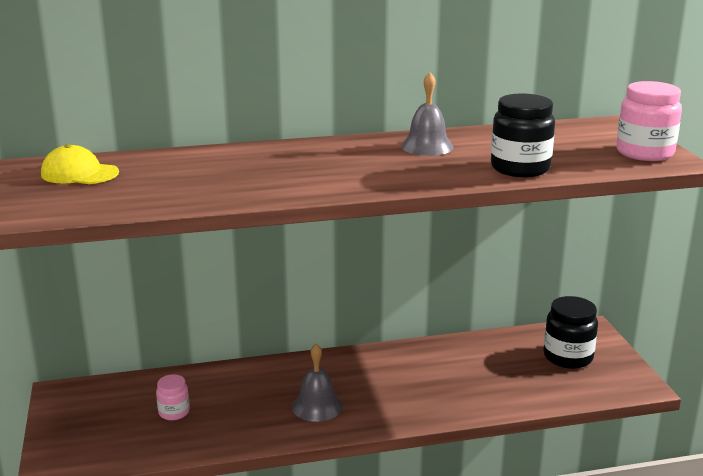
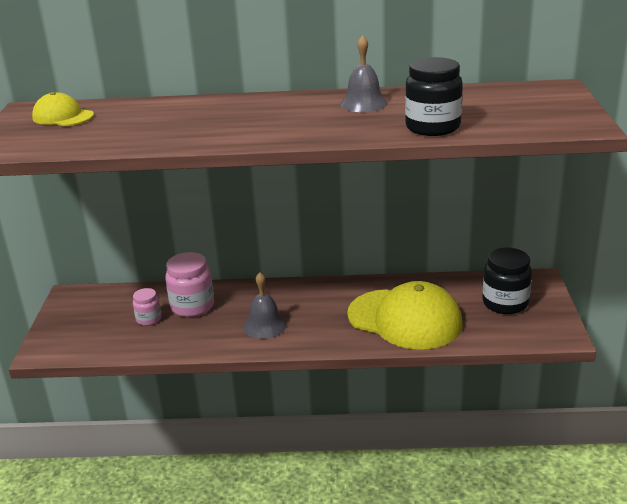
camera: 15 degrees right, 5 degrees up
pink jar [616,81,682,161] -> pink jar moved to [165,252,214,317]
none -> yellow cap [347,281,463,350]

